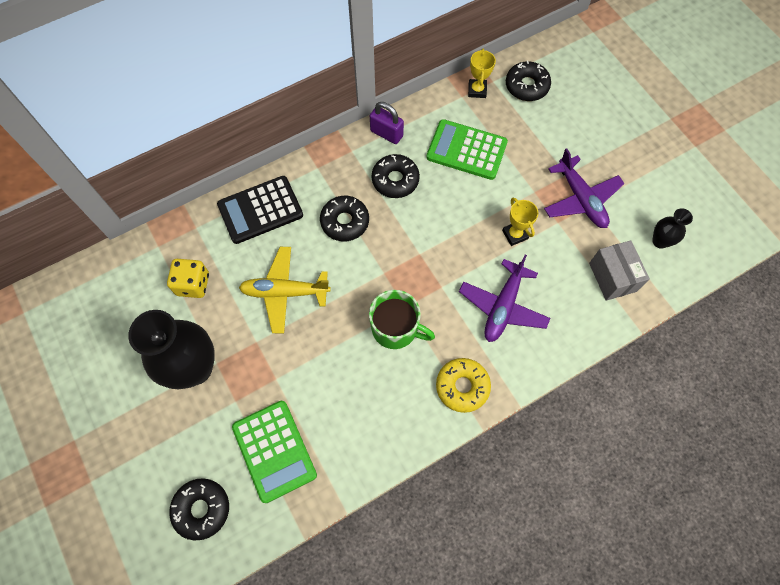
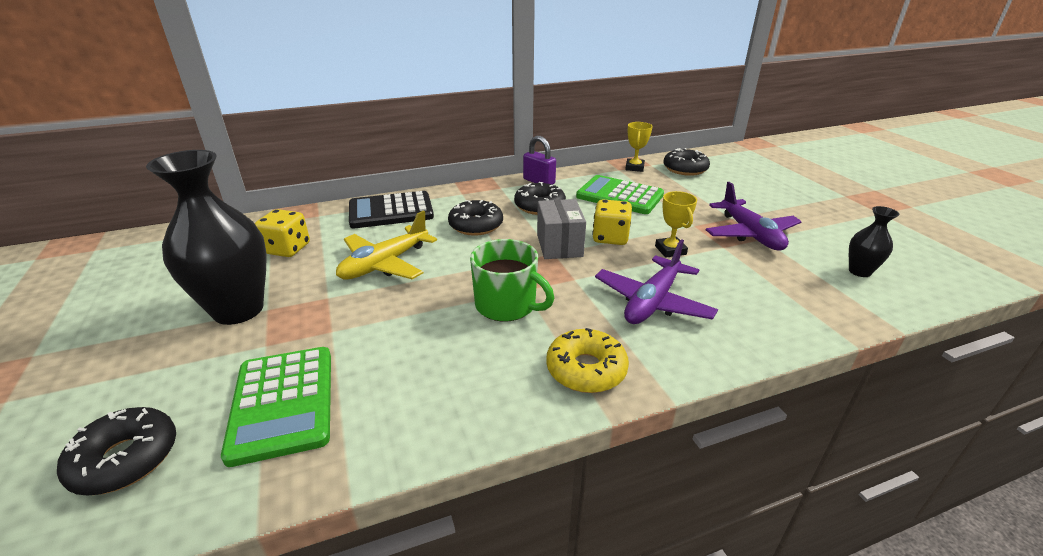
camera: 10 degrees right, 35 degrees down
yellow plane [239,247,331,334] -> yellow plane turned 60 degrees counterclockwise [336,210,437,280]
grey box [589,240,650,301] -> grey box moved to [537,199,586,259]
none -> yellow dice [592,199,632,245]

